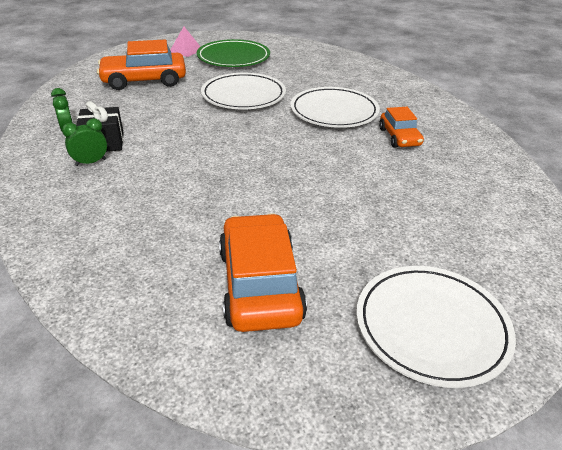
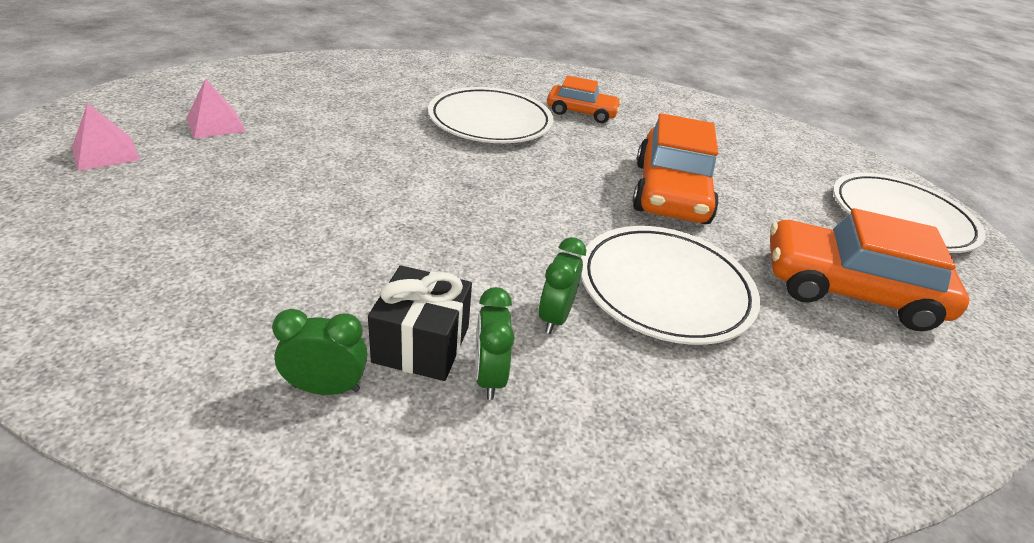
camera: 70 degrees left, 0 degrees up
orange car [97,40,186,90] -> orange car moved to [633,113,719,224]
green plate [197,39,270,67] -> pink pyramid [186,78,246,139]
white plate [201,73,286,109] -> white plate moved to [581,226,760,345]
none -> green clock [539,237,586,334]

